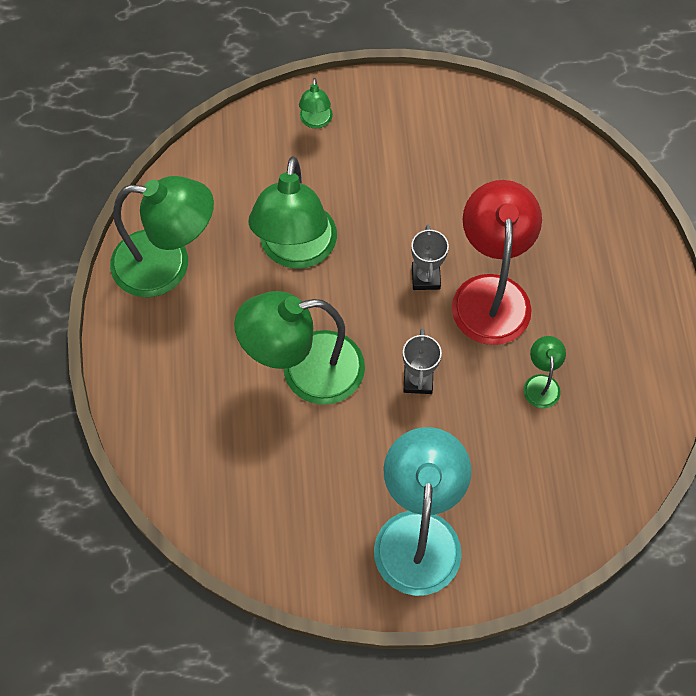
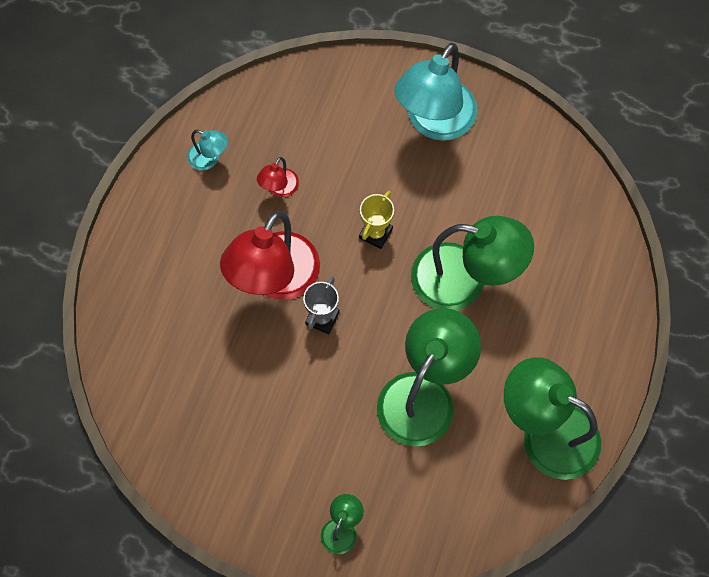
camera: 155 degrees left, 5 degrees up
grey trophy [403,328,442,394] -> yellow trophy [359,191,394,249]
green lamp [524,336,566,408] -> red lamp [257,157,299,197]
none -> turquoise lamp [187,130,228,171]

